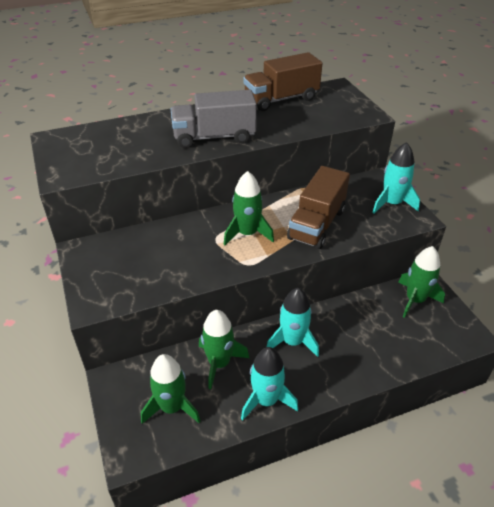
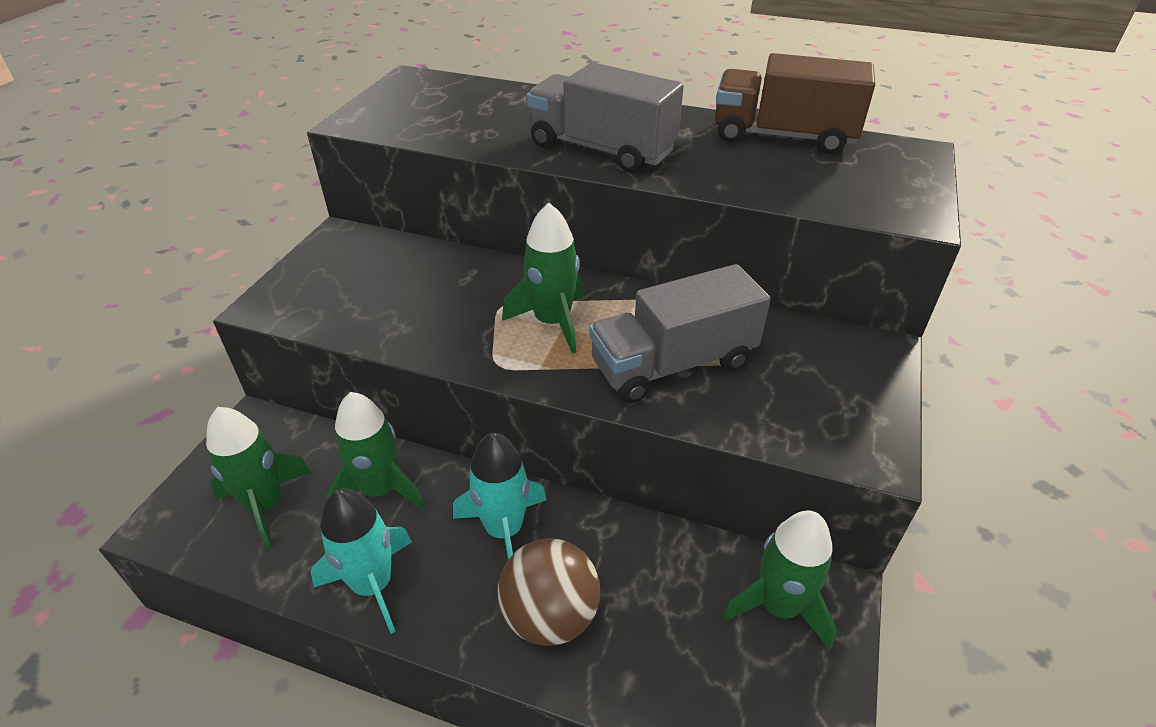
camera: 40 degrees right, 0 degrees up
brown truck [287,166,350,249] -> grey truck [589,264,771,403]
turquoise rocket [372,142,420,214] -> none
none -> brown ball [498,538,600,646]

